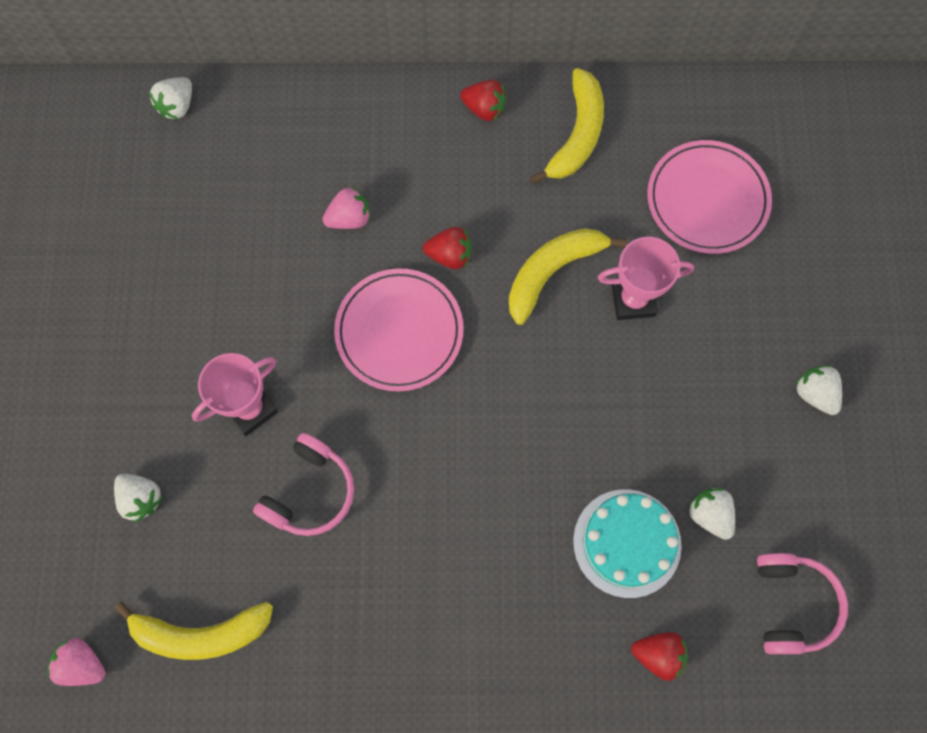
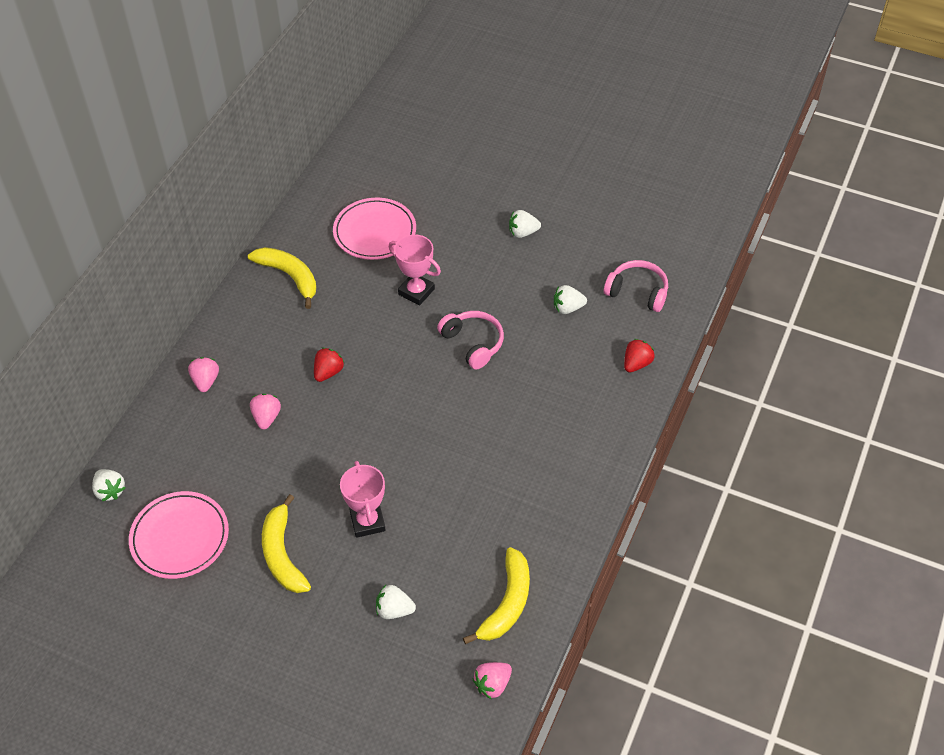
camera: 65 degrees left, 20 degrees down
white strawberry [114,474,163,522] -> white strawberry turned 150 degrees counterclockwise [376,585,416,619]
pink headphones [253,433,354,536] -> pink headphones moved to [437,311,504,369]
pink plate [334,268,463,391] -> pink plate moved to [129,491,229,579]
red strawberry [460,80,507,121] -> none
yellow banana [509,228,627,325] -> yellow banana moved to [262,494,311,593]
turquoise cake [573,489,682,598] -> none
pink trophy [598,237,694,320] -> pink trophy turned 75 degrees counterclockwise [389,234,441,306]
none -> pink strawberry [188,357,219,392]

